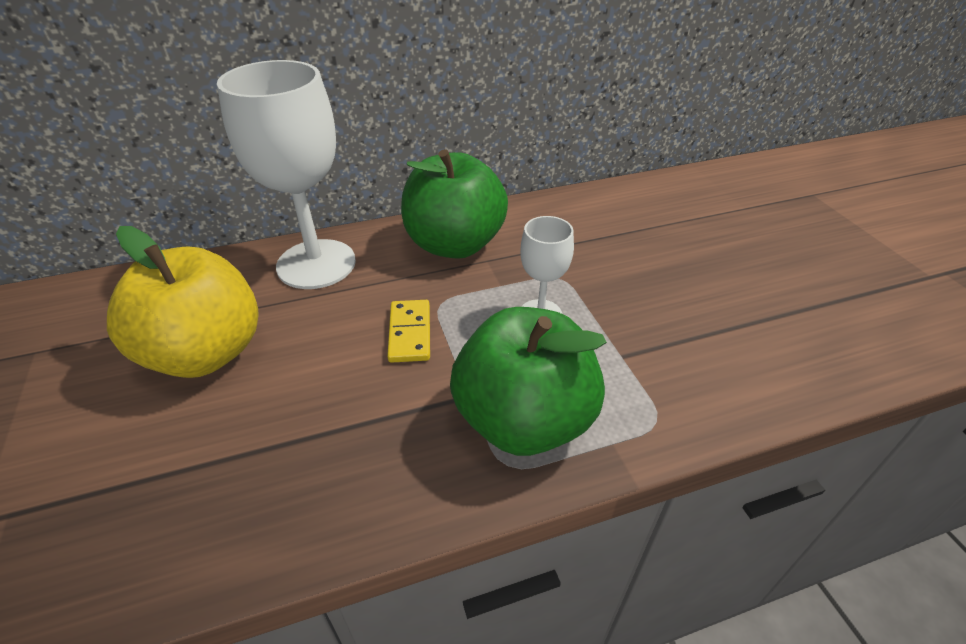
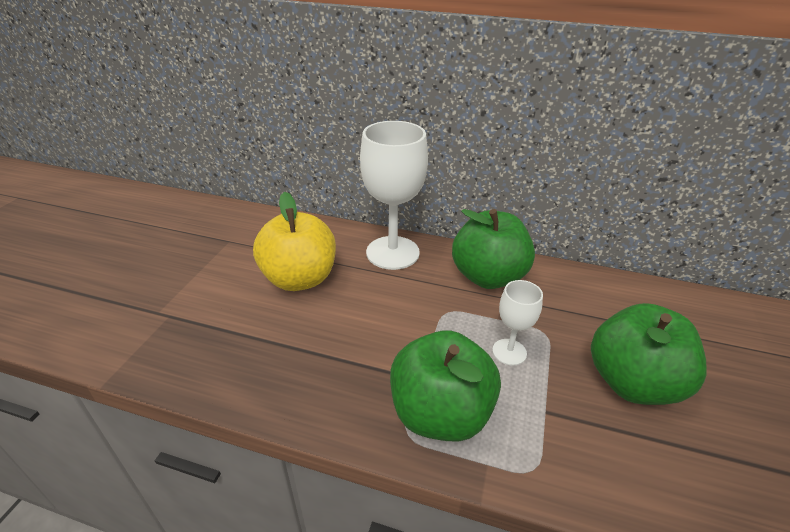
camera: 35 degrees right, 5 degrees down
yellow domino [387,300,430,363] -> none
none -> green apple [591,303,707,405]

